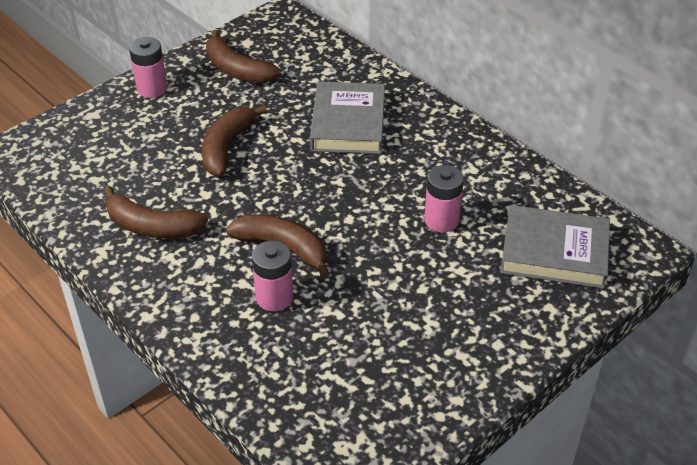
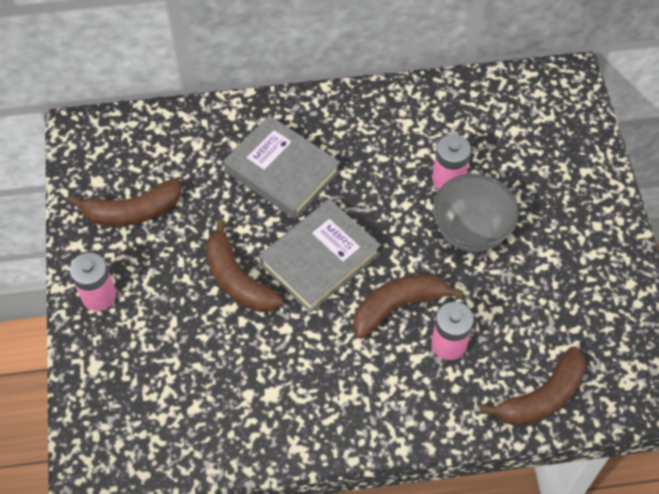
camera: 55 degrees left, 15 degrees up
brown banana [104,186,208,238] -> brown banana moved to [480,347,586,426]
grey book [500,205,610,289] -> grey book moved to [259,199,381,313]
none -> grey bowl [433,174,519,252]

